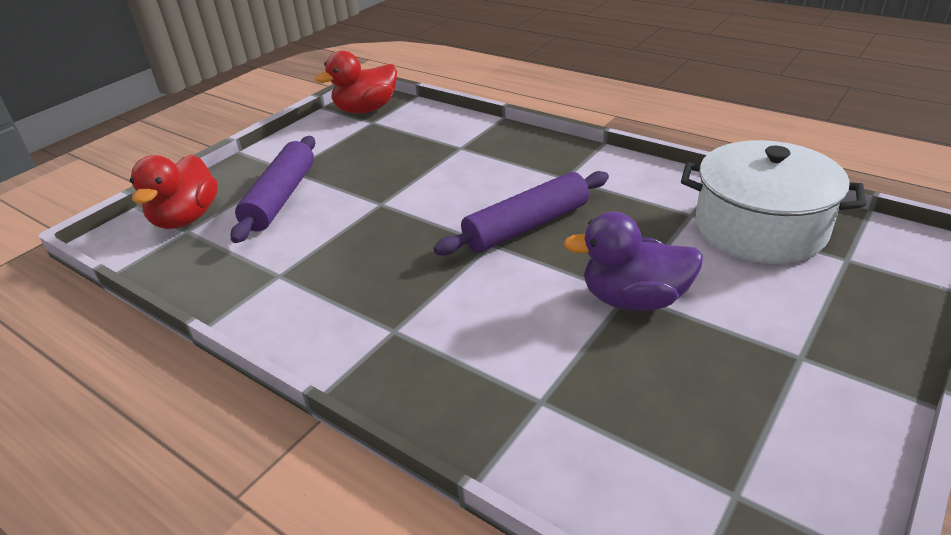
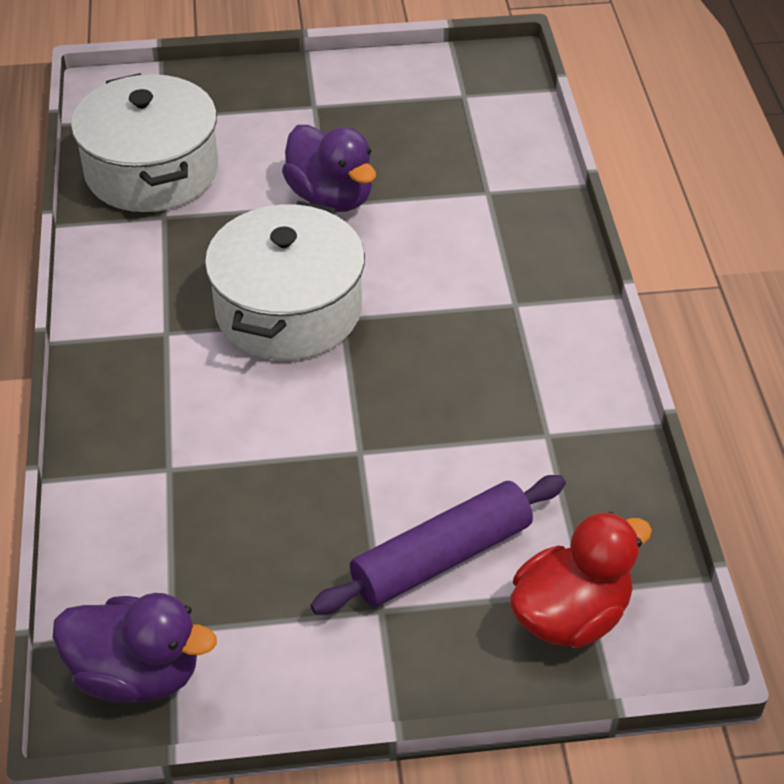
camera: 135 degrees left, 10 degrees up
red duck [315,51,397,114] -> purple duck [53,593,217,703]
purple rolling pin [434,171,609,255] -> white pot [205,201,365,360]

